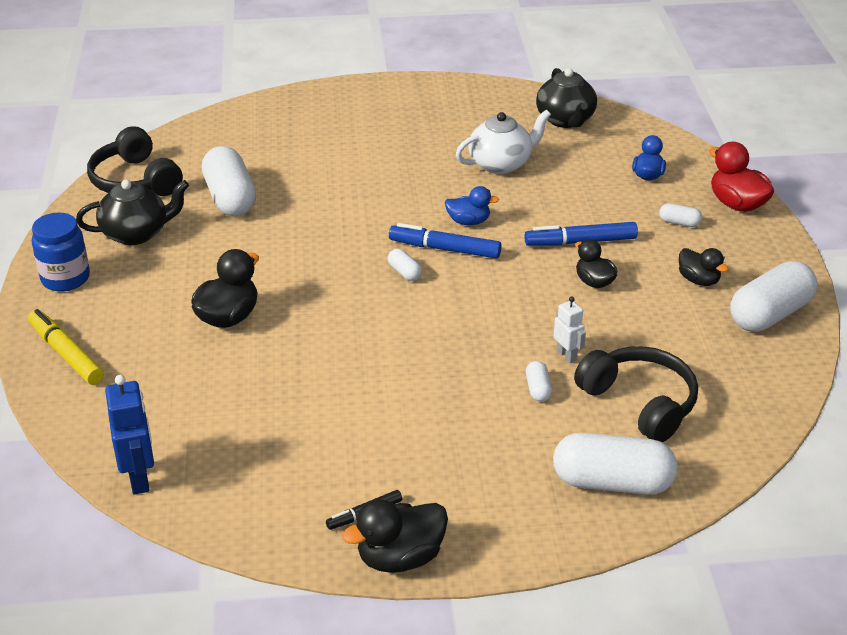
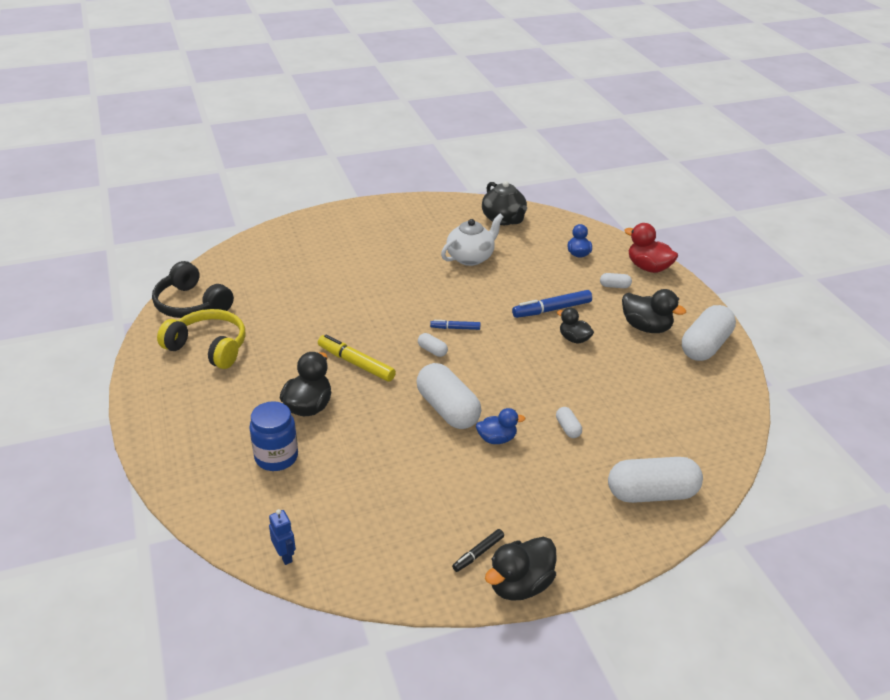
camera: 15 degrees left, 0 degrees up
yellow marker [28,309,104,385] -> yellow marker moved to [318,334,396,382]
blue jar [32,212,90,291] -> blue jar moved to [249,401,298,471]
black teapot [76,180,189,245] -> yellow headphones [157,309,246,369]
blue robot [105,375,154,494] -> blue robot [269,509,296,565], size x0.60
white capsule [202,146,256,216] -> white capsule moved to [417,363,481,429]
blue marker [389,223,502,258] -> blue marker [430,320,480,330], size x0.57
blue duck [445,186,499,225] -> blue duck moved to [476,408,525,444]
white robot [553,297,586,363] -> none
black headphones [574,346,698,443] -> none
black duck [679,248,728,286] -> black duck [622,289,686,333], size x1.54

